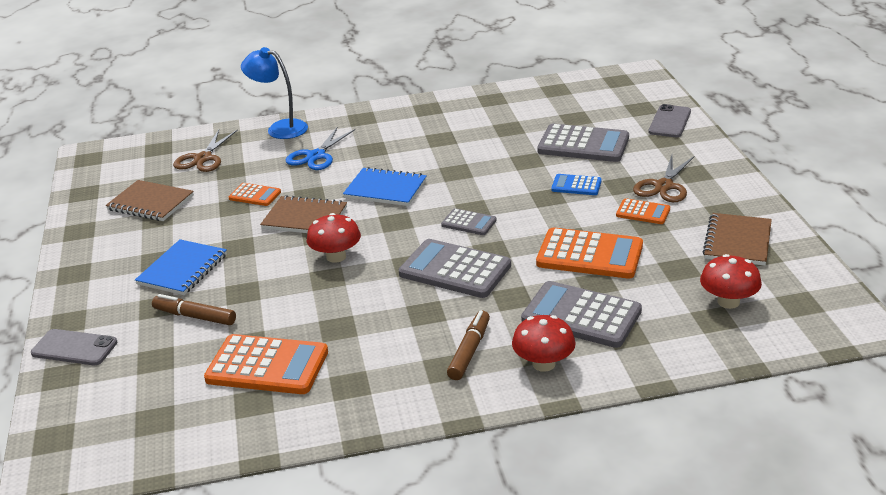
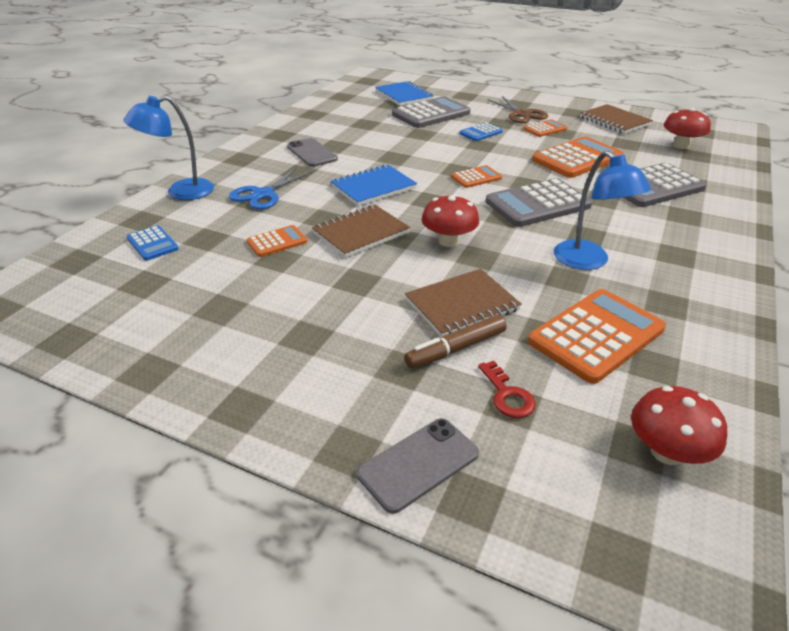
camera: 55 degrees left, 5 degrees up
brown notebook [106,180,194,221] -> brown notebook moved to [405,269,522,338]
blue notebook [135,239,227,295] -> blue notebook moved to [375,81,434,106]
brown scissors [173,130,238,172] -> blue calculator [127,225,179,261]
blue scissors [286,127,355,170] -> blue scissors turned 60 degrees clockwise [229,167,314,210]
grey calculator [441,208,496,235] -> orange calculator [451,165,502,188]
brown marker [447,310,490,380] -> none
red mushroom [512,315,576,372] -> red mushroom moved to [631,386,727,465]
grey phone [649,104,691,137] -> grey phone moved to [287,138,338,167]
none -> red key [478,361,536,418]
none -> blue lamp [554,150,651,270]

